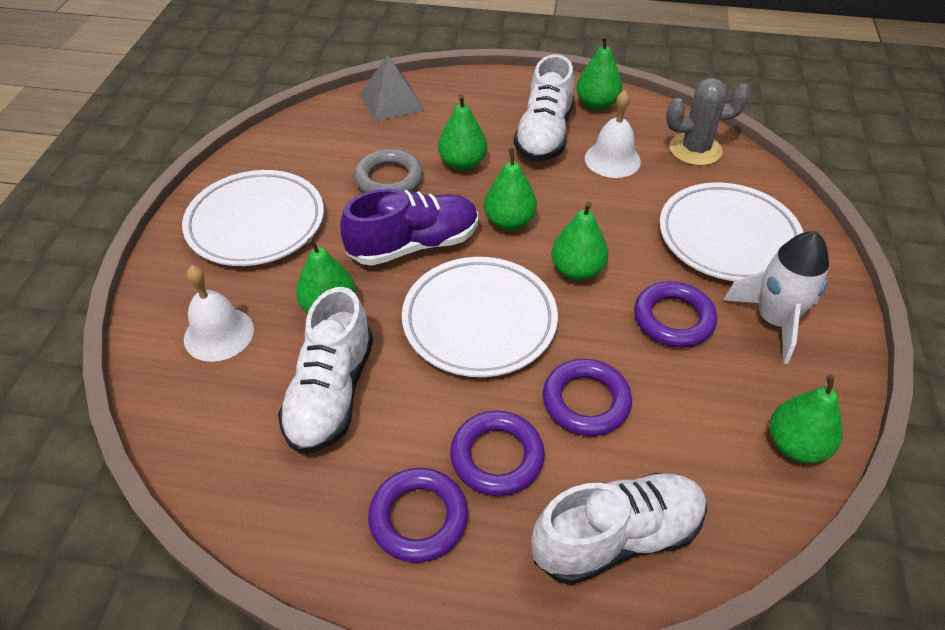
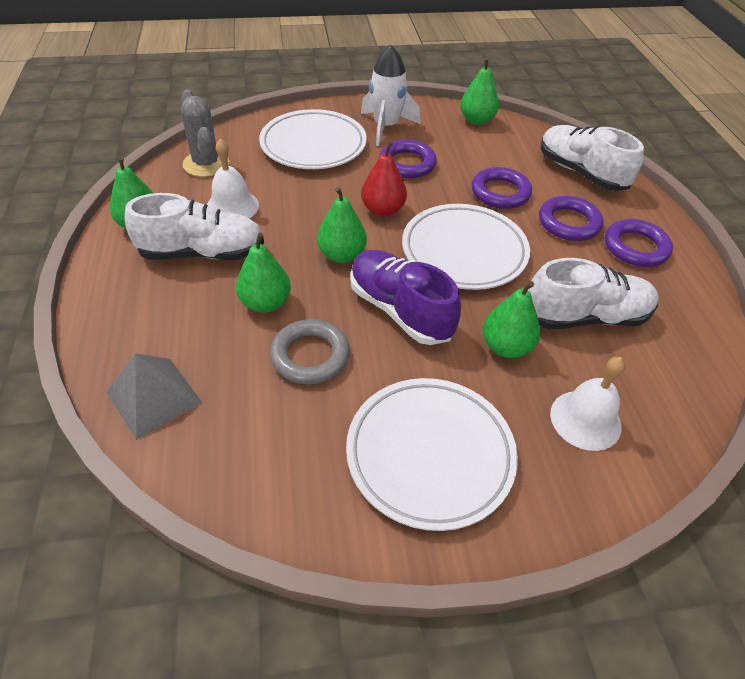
camera: 110 degrees left, 0 degrees up
green pear [552,202,608,281] -> red pear [361,141,407,217]

